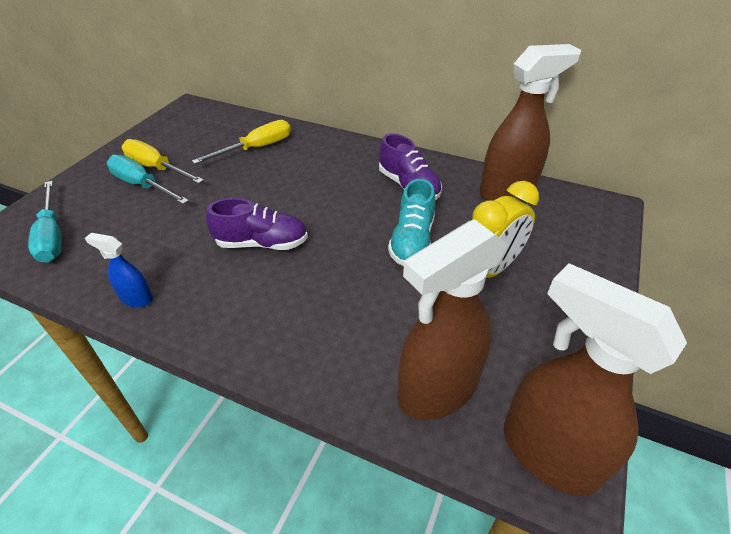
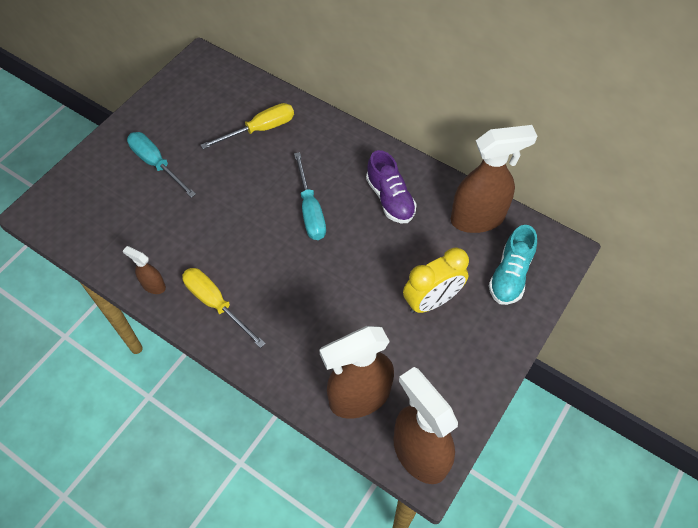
camera: 10 degrees right, 15 degrees up
turquoise screwdriver [28,181,62,262] -> turquoise screwdriver moved to [294,152,326,240]
blue spray bottle [85,233,153,307] -> brown spray bottle [123,246,166,294]
yellow screwdriver [122,139,204,184] -> yellow screwdriver moved to [182,268,266,348]
purple shoe [206,198,308,250] -> none
turquoise shoe [388,179,435,266] -> turquoise shoe moved to [489,225,537,305]

